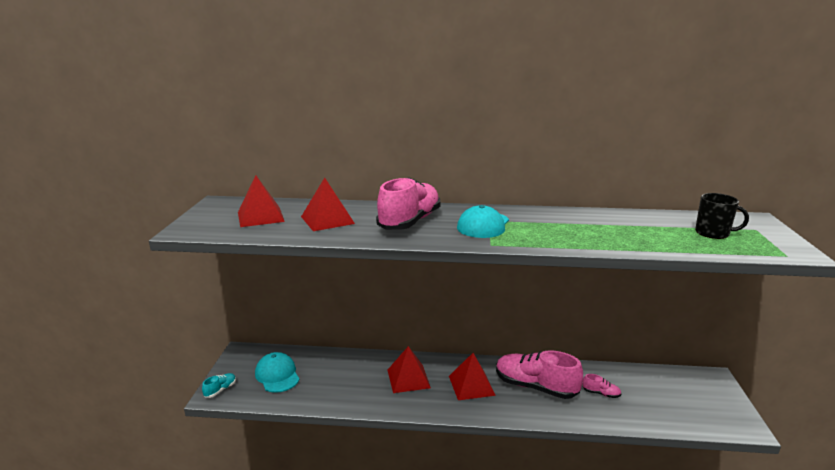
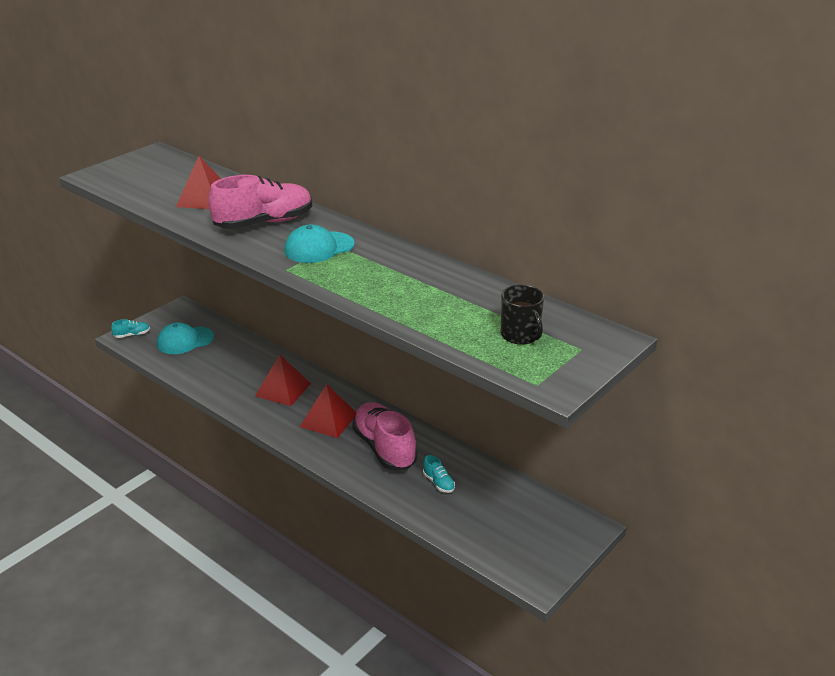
camera: 35 degrees right, 10 degrees up
red pyramid [238,175,285,227] -> none
turquoise cap [255,352,300,393] -> turquoise cap turned 120 degrees counterclockwise [157,322,214,354]
pink shoe [583,374,622,398] -> turquoise shoe [423,455,455,493]

